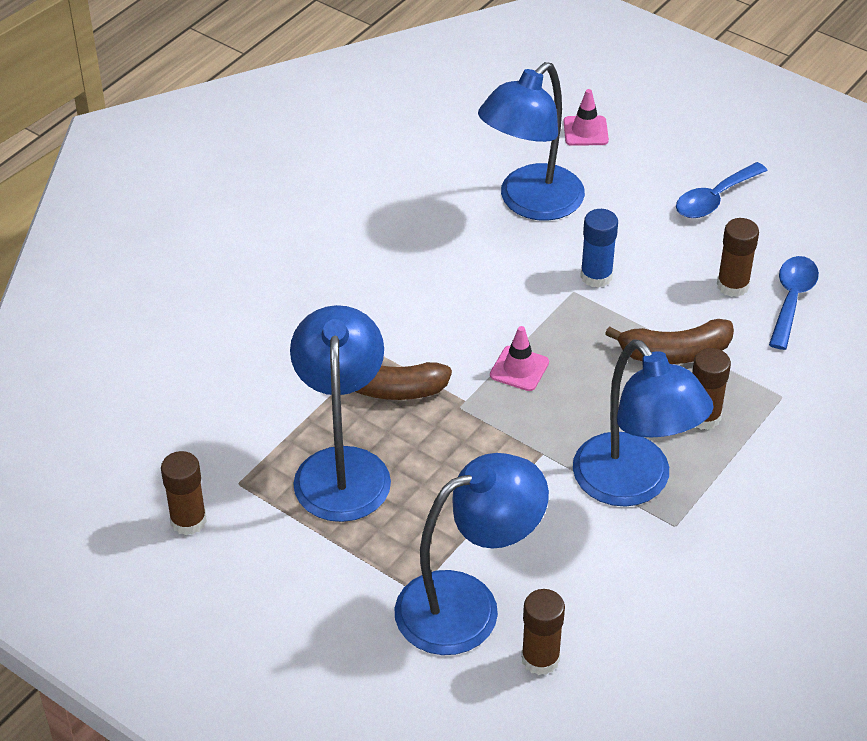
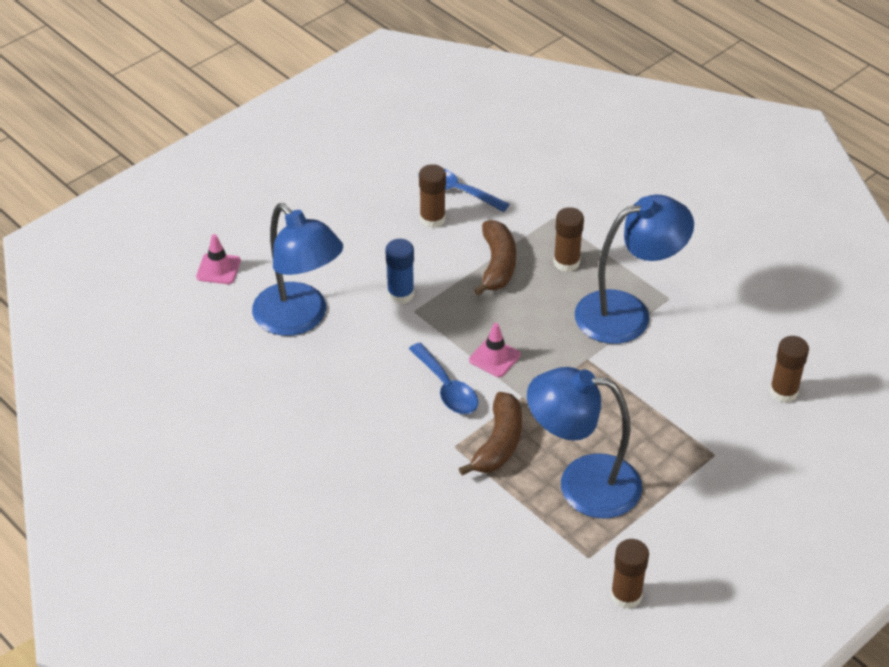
camera: 80 degrees left, 0 degrees up
blue lamp [394,453,549,655] -> none
blue spoon [676,162,768,218] -> blue spoon moved to [409,343,478,414]

